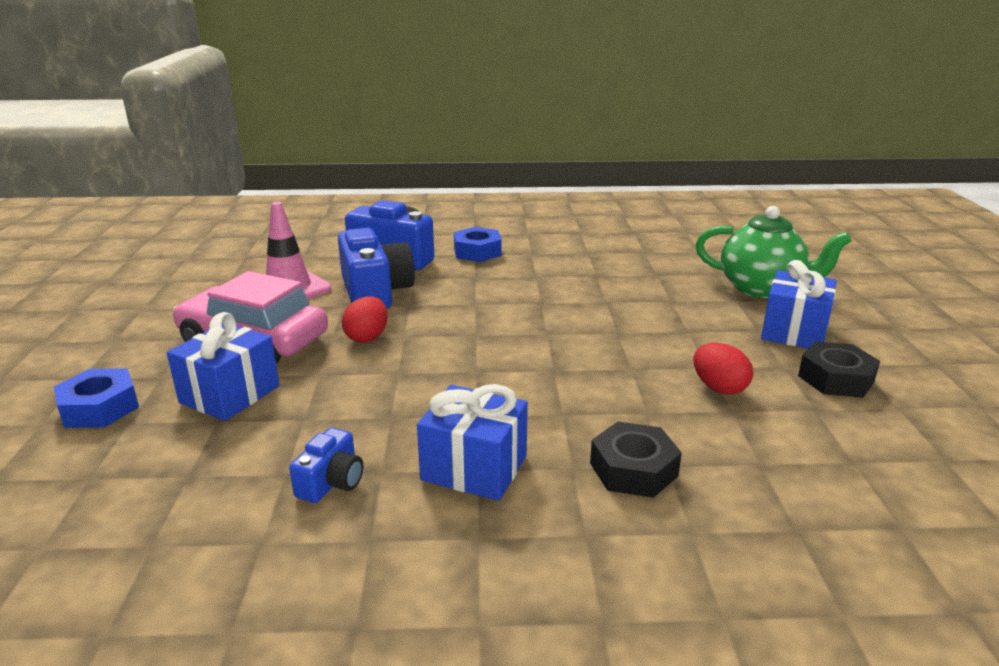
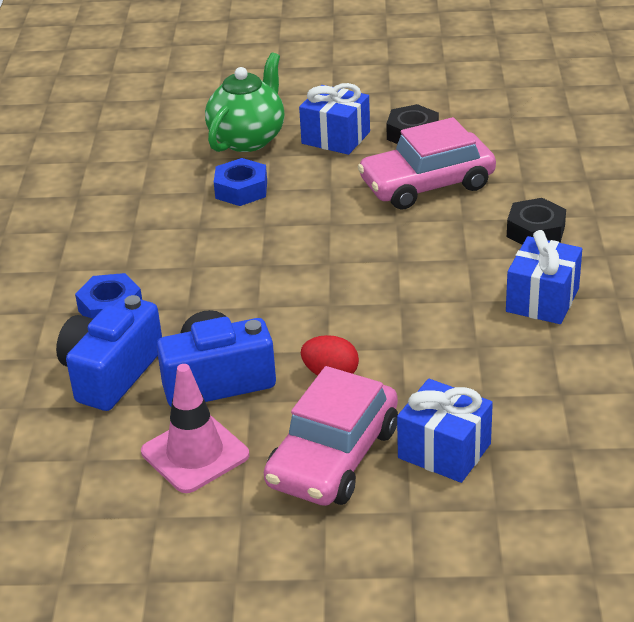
camera: 85 degrees left, 10 degrees up
blue nut [54,368,139,428] -> blue nut moved to [214,158,267,206]
blue camera [289,428,363,503] -> none
red egg [693,343,753,395] -> pink car [358,117,496,210]

